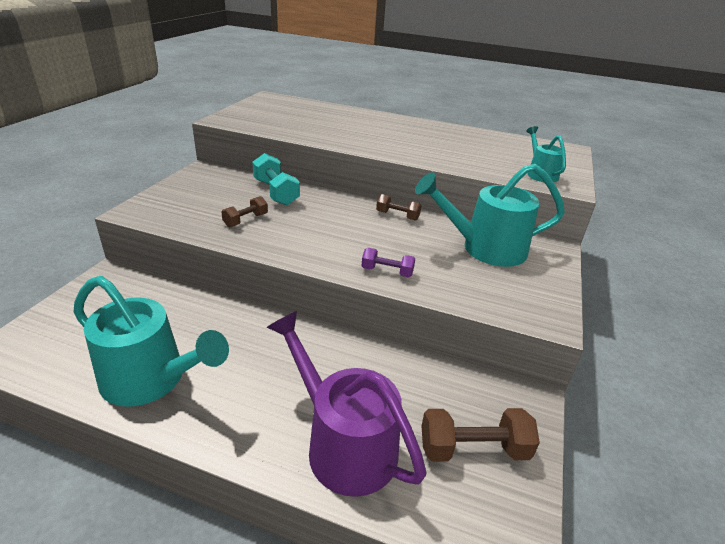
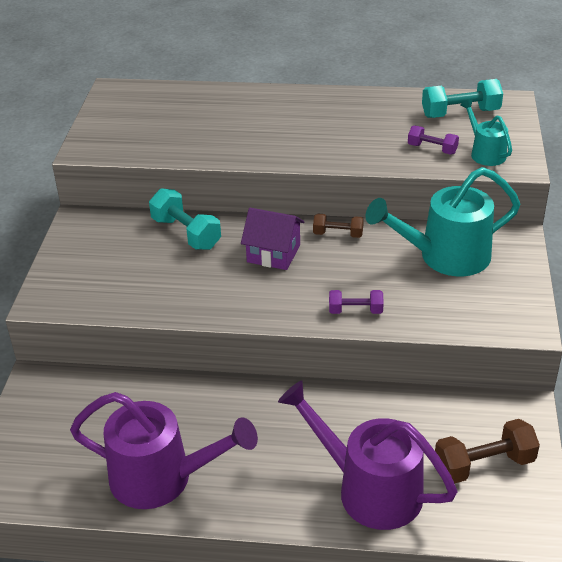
camera: 10 degrees left, 5 degrees up
turquoise watering can [73,276,229,407] -> purple watering can [70,392,258,509]
brown dumbbell [222,196,268,227] -> none
none -> purple house [241,208,304,270]
none -> purple dumbbell [408,125,459,154]
none -> turquoise dumbbell [422,79,503,118]

